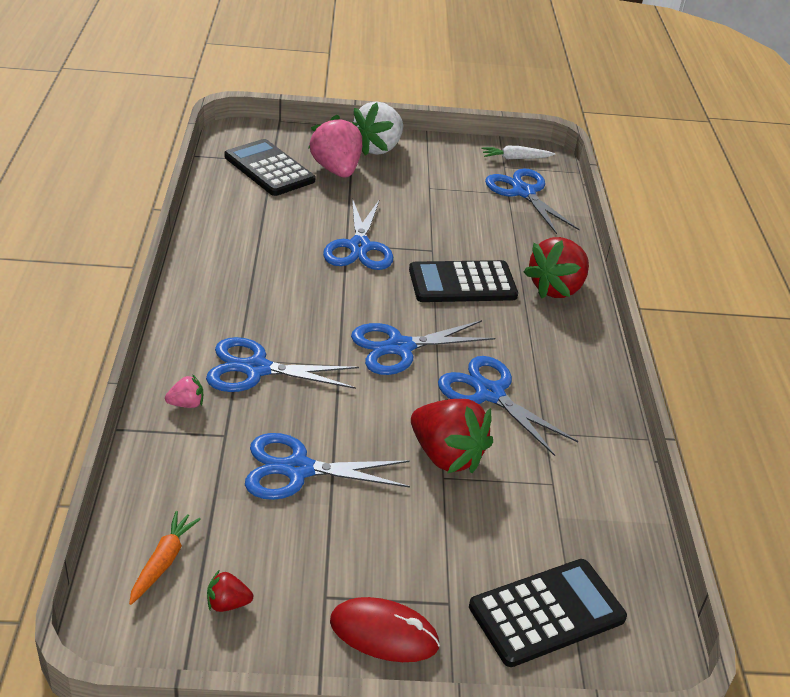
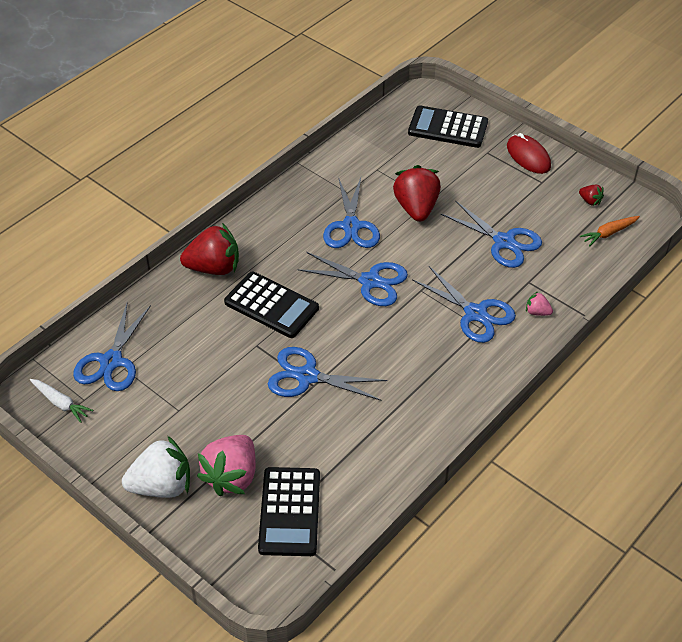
camera: 135 degrees left, 10 degrees up
blue scissors [323,198,393,270] -> blue scissors turned 120 degrees counterclockwise [268,347,387,401]

